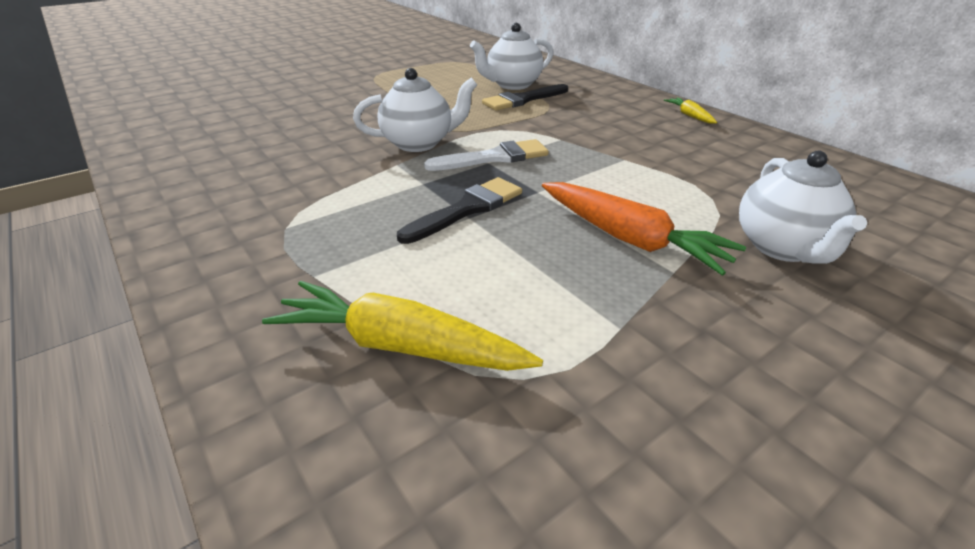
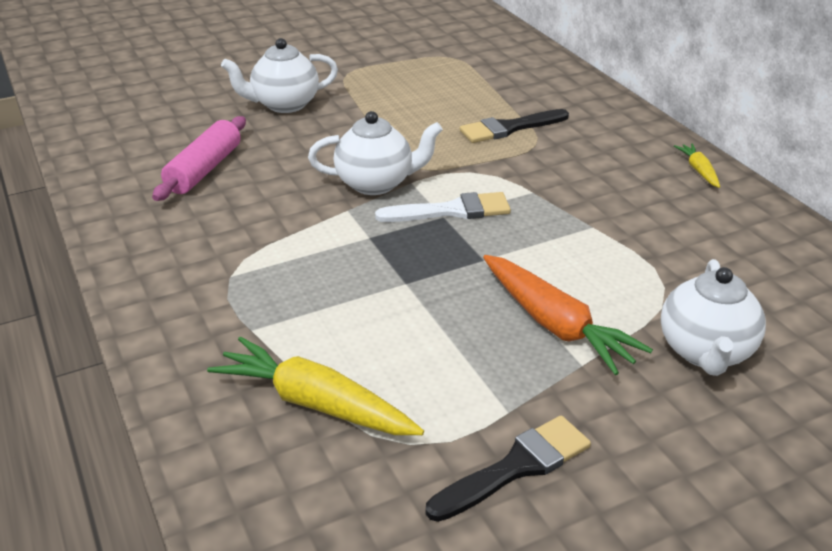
camera: 10 degrees right, 0 degrees up
black brush [397,177,522,244] -> black brush moved to [426,416,591,522]
white teapot [470,23,553,90] -> white teapot moved to [221,38,338,113]
none -> pink rolling pin [152,116,246,201]

